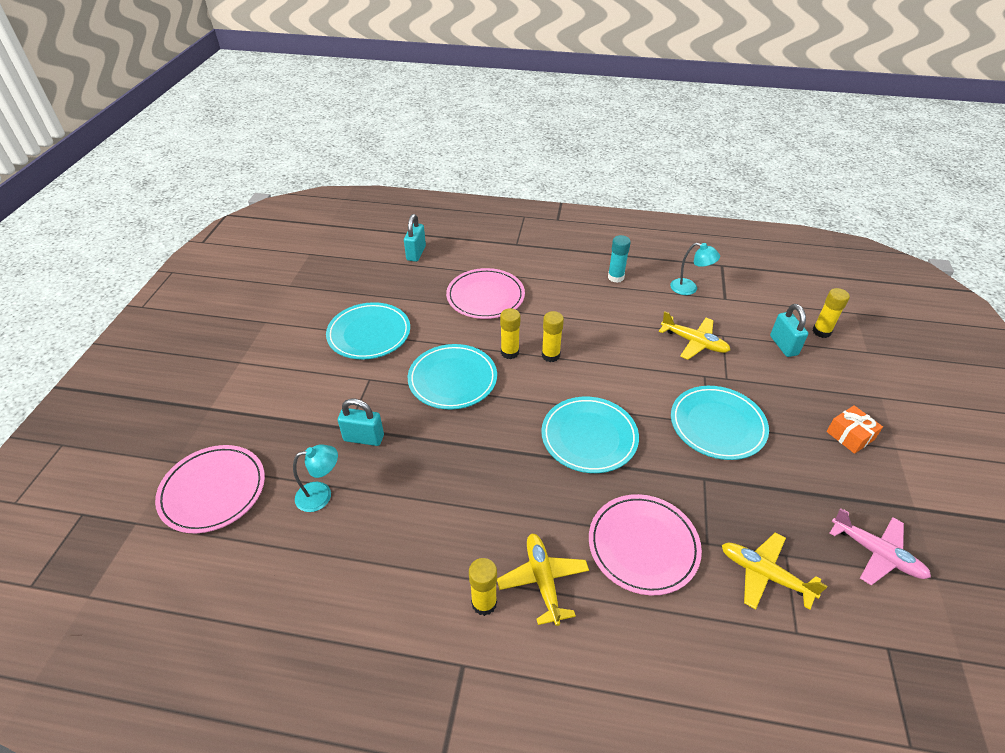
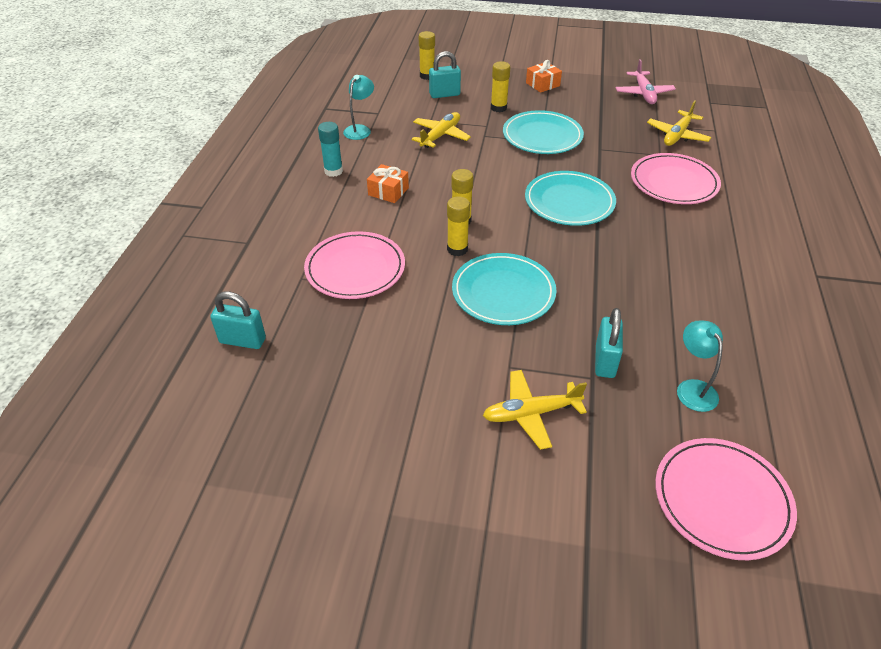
camera: 90 degrees left, 0 degrees up
turquoise plate [326,302,410,360] -> none
yellow glue stick [469,558,497,616] -> yellow glue stick moved to [491,61,510,112]
yellow plane [497,533,589,626] -> yellow plane moved to [483,370,587,450]
pink plane [830,508,931,585] -> pink plane turned 135 degrees clockwise [616,59,676,104]
none -> orange gift [367,164,409,203]

